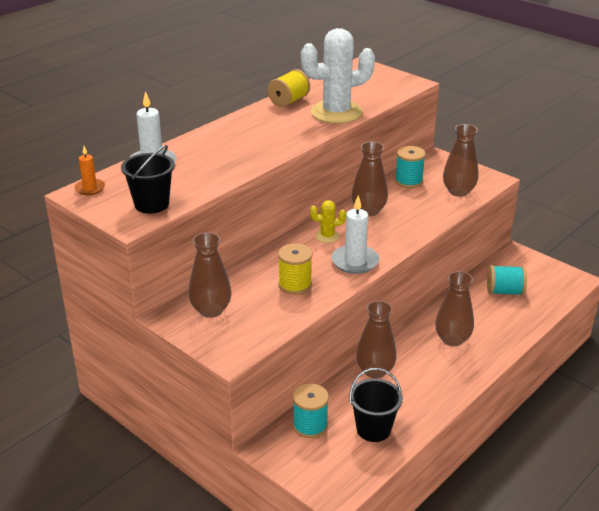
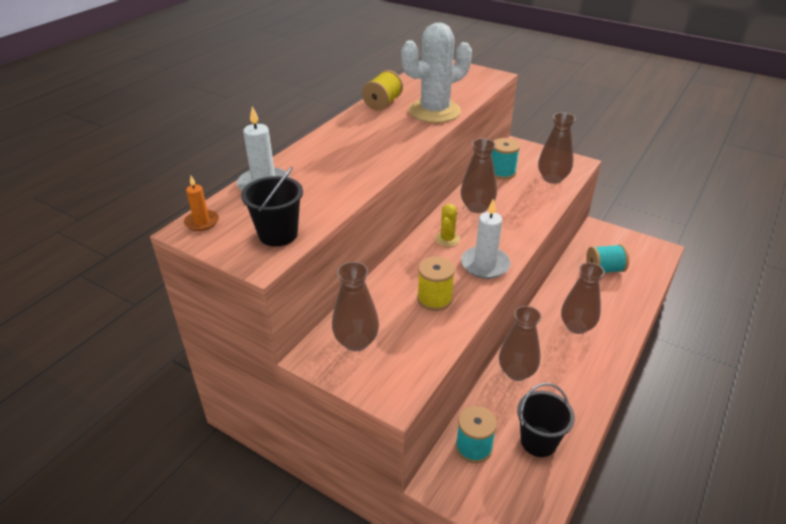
camera: 10 degrees left, 5 degrees up
yellow cactus [310,200,346,243] -> yellow cactus turned 60 degrees counterclockwise [435,204,460,247]

